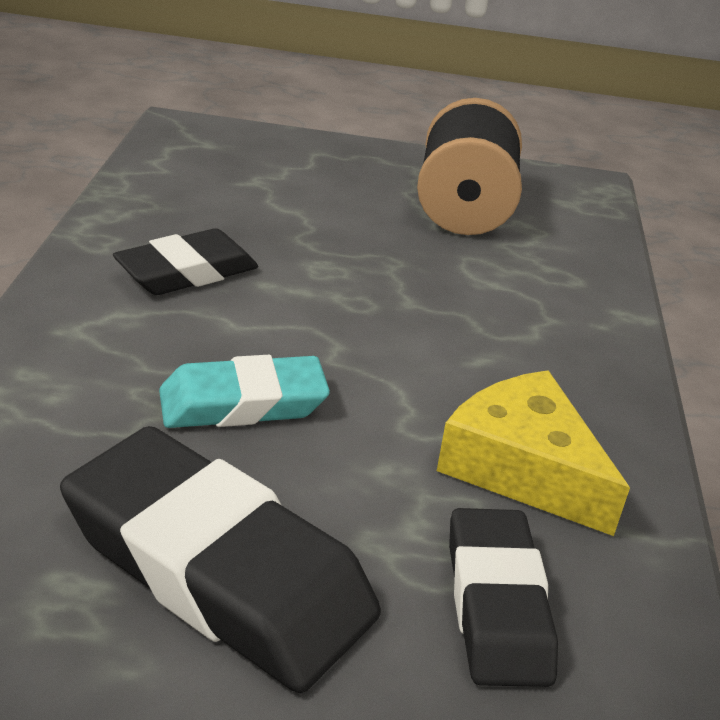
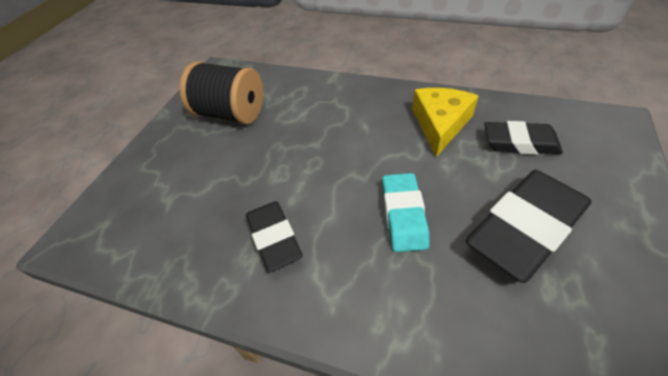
camera: 70 degrees left, 15 degrees up
yellow cheese [437,370,630,536] -> yellow cheese turned 135 degrees clockwise [412,88,478,157]

